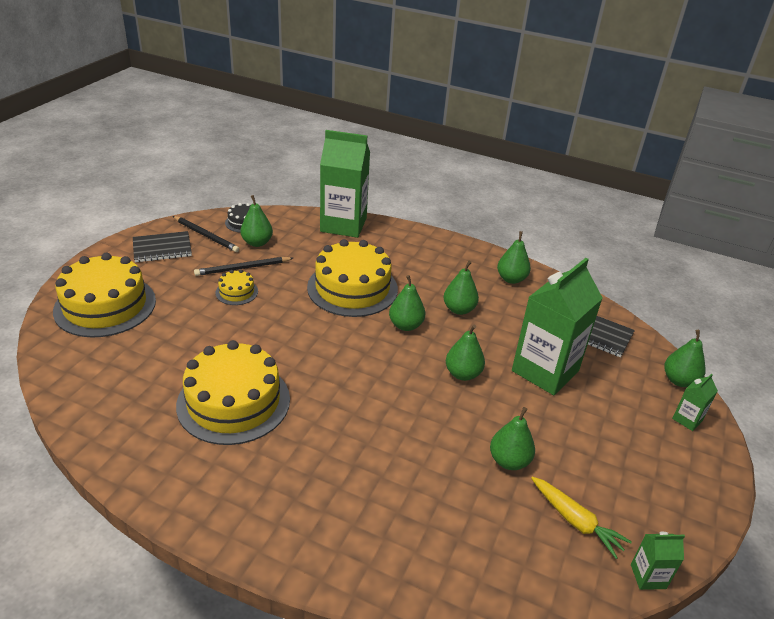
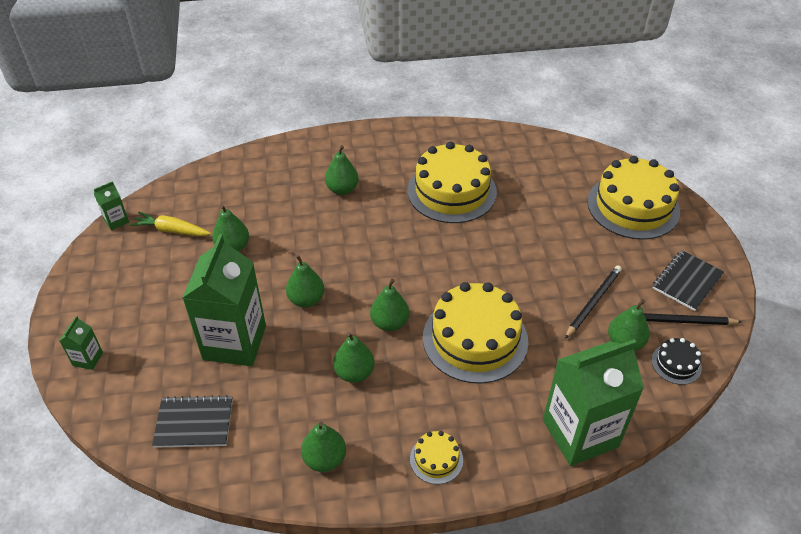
camera: 150 degrees right, 10 degrees up
yellow cake [215,270,258,305] -> yellow cake moved to [410,431,463,484]
green pear [664,330,706,387] -> green pear moved to [325,145,359,195]

